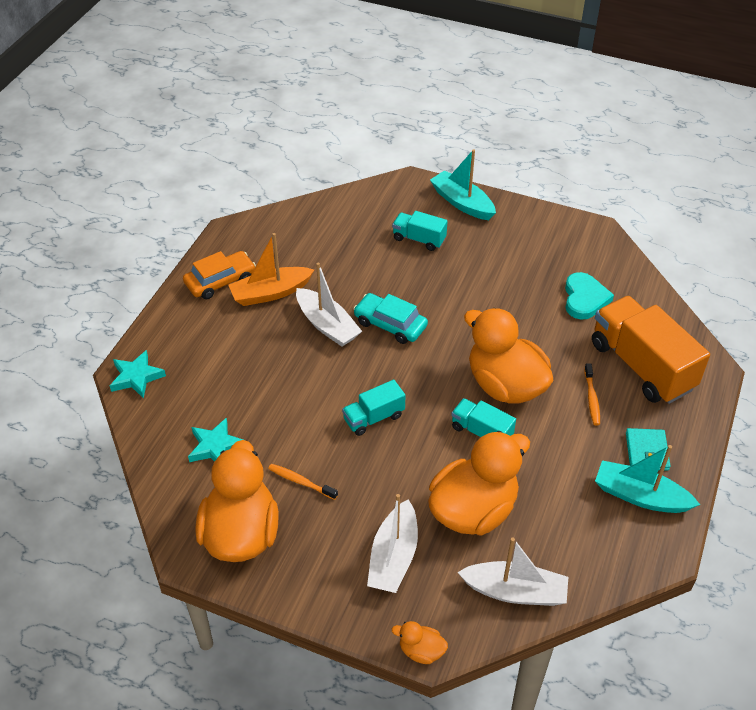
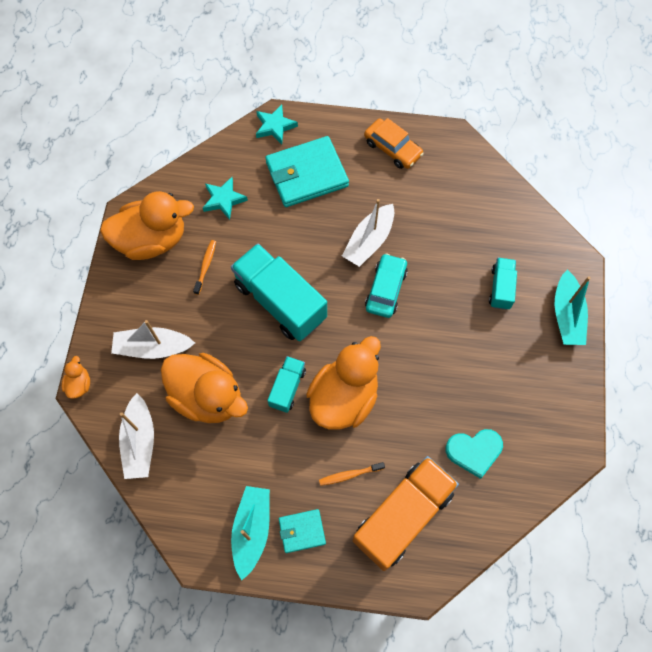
camera: 75 degrees right, 20 degrees up
orange boat [228,233,314,306] -> none
turquoise truck [342,380,406,436] -> turquoise truck [231,243,327,341], size x1.97
turquoise boat [430,149,496,220] -> turquoise boat turned 150 degrees clockwise [555,270,590,345]
none -> turquoise wallet [265,136,349,207]

